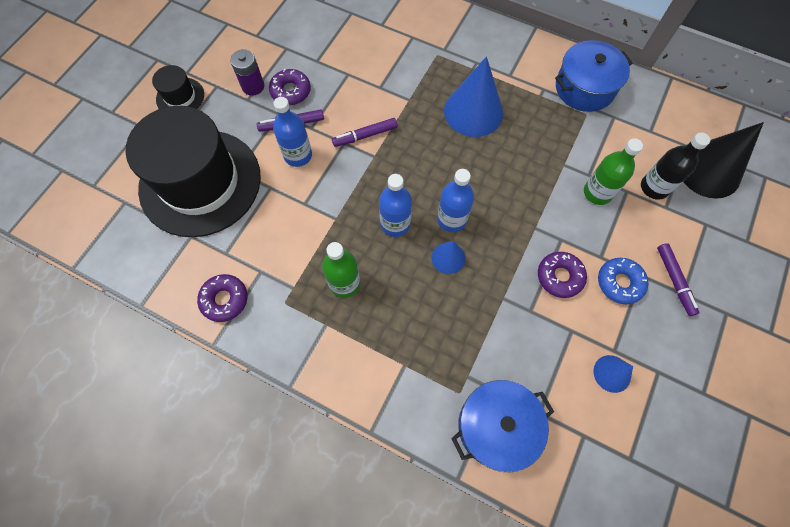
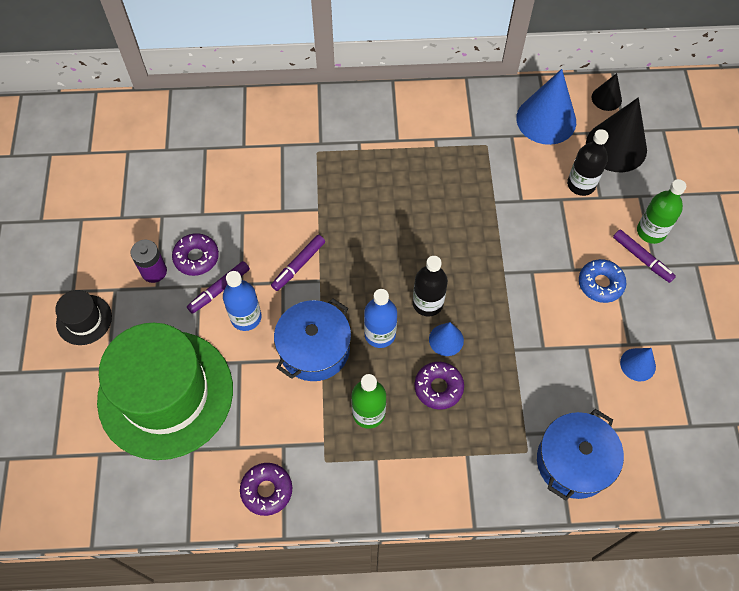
camera: 30 degrees left, 5 degrees down
black hat [125,106,261,237] -> green hat [97,323,233,460]
blue bottle [437,169,474,232] -> black bottle [413,256,448,317]
blue cone [444,56,503,137] -> blue cone moved to [516,69,576,145]
purple donut [538,252,587,298] -> purple donut moved to [414,362,464,410]
blue pot [555,40,633,112] -> blue pot moved to [274,299,351,381]
green bottle [584,139,643,205] -> green bottle moved to [637,179,686,244]
none -> black cone [592,73,622,111]

